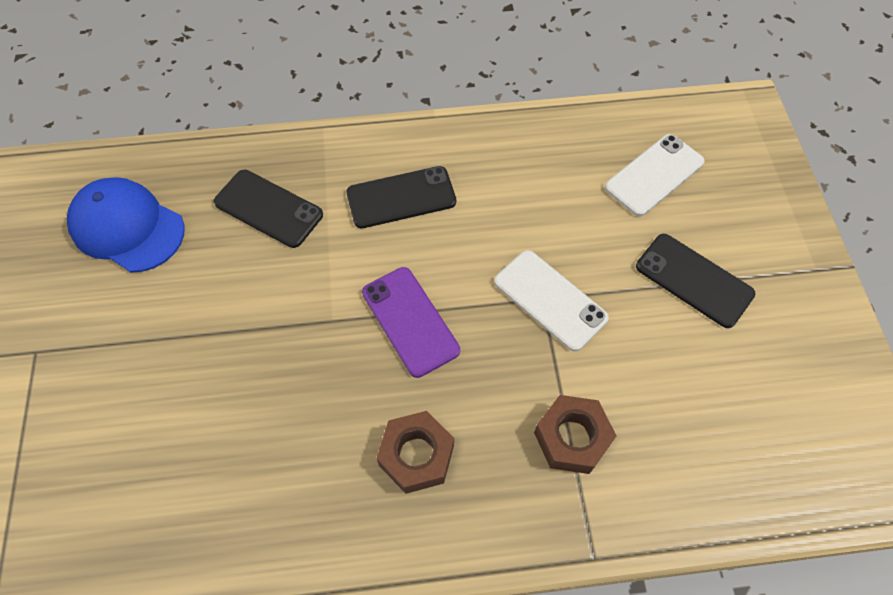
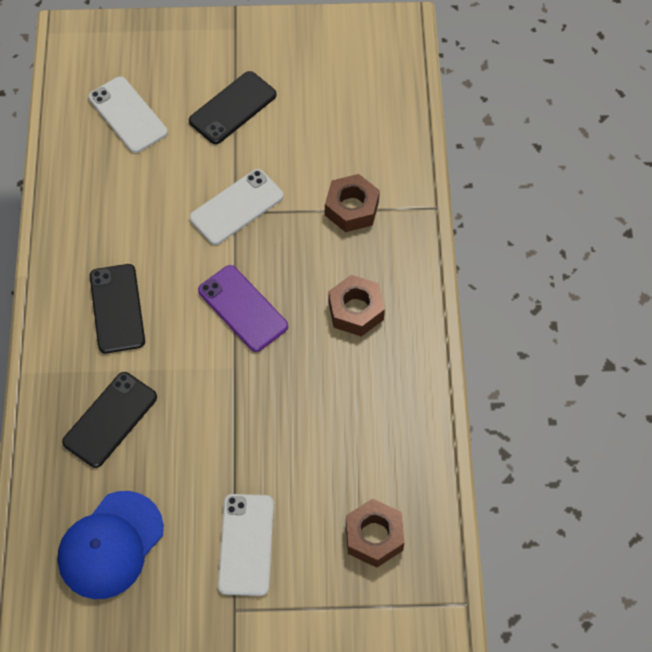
camera: 85 degrees left, 0 degrees up
purple phone [362,267,460,378] -> purple phone turned 75 degrees clockwise [198,265,288,352]
none -> white phone [218,494,274,596]
none -> brown nut [346,498,404,568]

